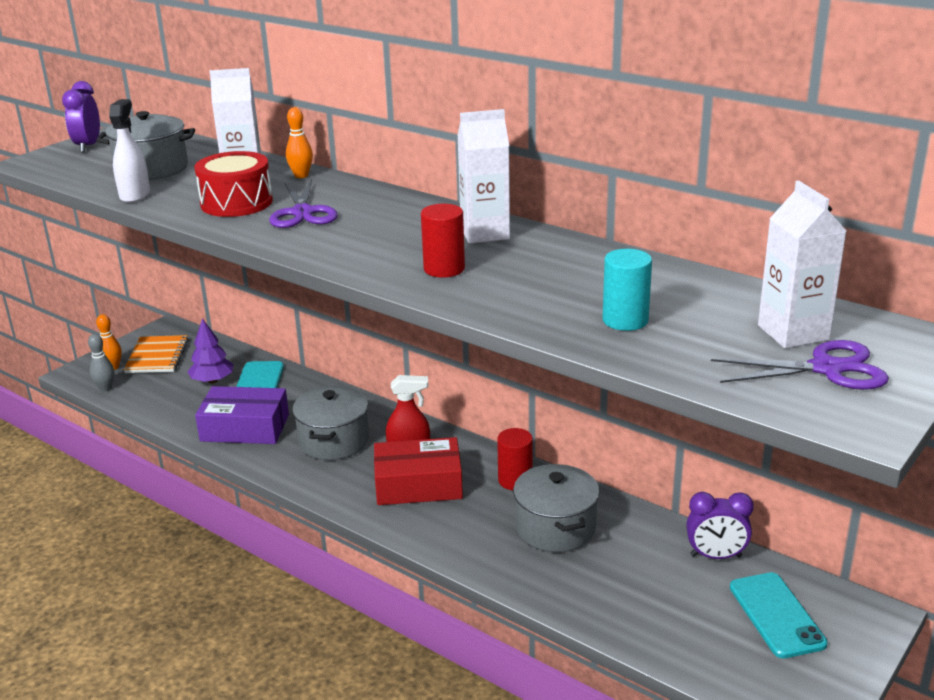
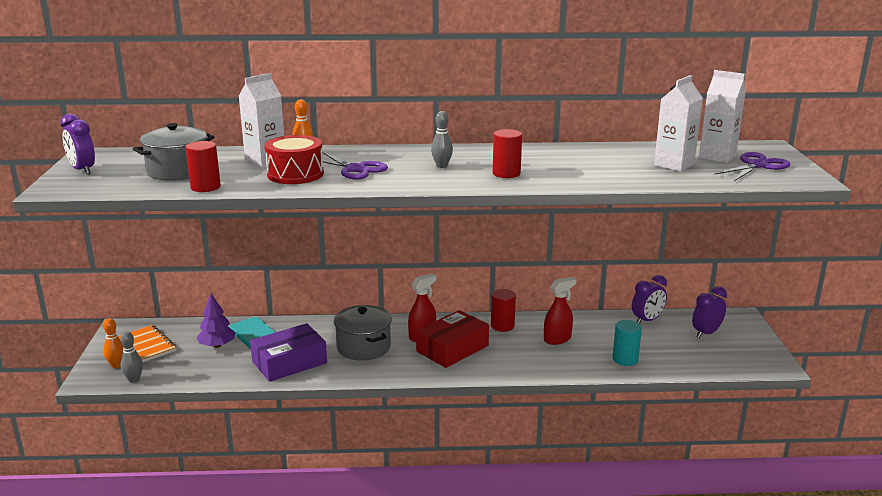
camera: 40 degrees left, 5 degrees down
white spray bottle [109,99,150,203] -> red cylinder [185,141,221,192]
white carton [457,109,510,243] -> white carton moved to [654,75,703,172]
grey pot [513,464,600,552] -> red spray bottle [544,277,576,345]
turquoise cylinder [602,249,652,331] -> turquoise cylinder moved to [612,320,642,366]
turquoise phone [730,572,828,658] -> purple clock [692,286,727,338]
none -> grey bowling pin [431,111,453,168]

